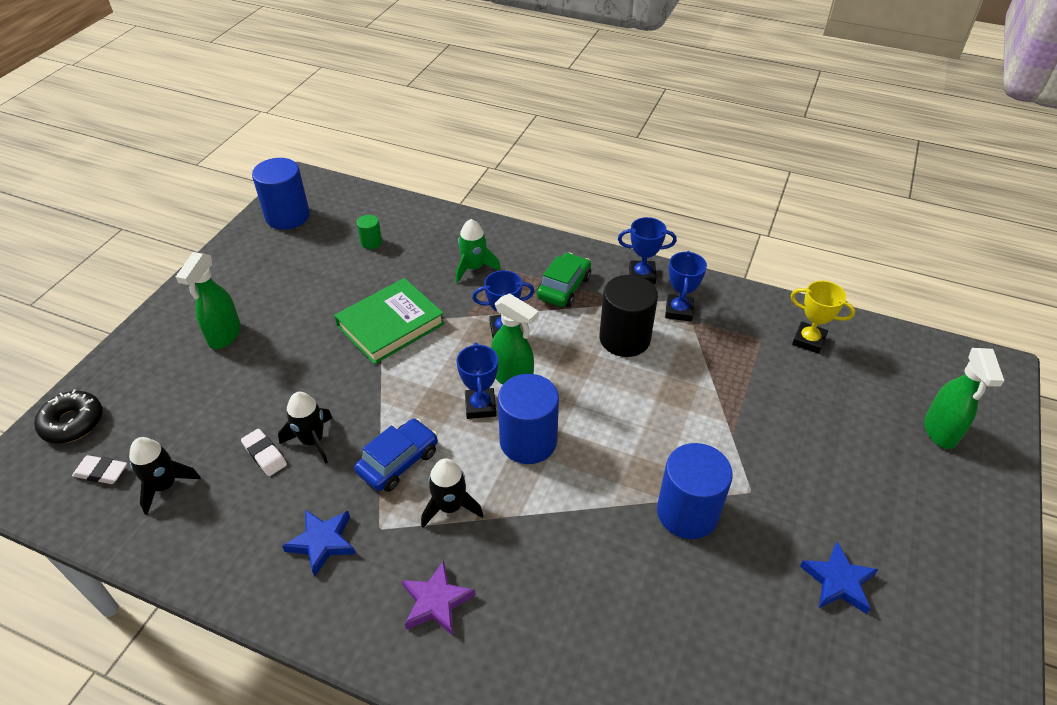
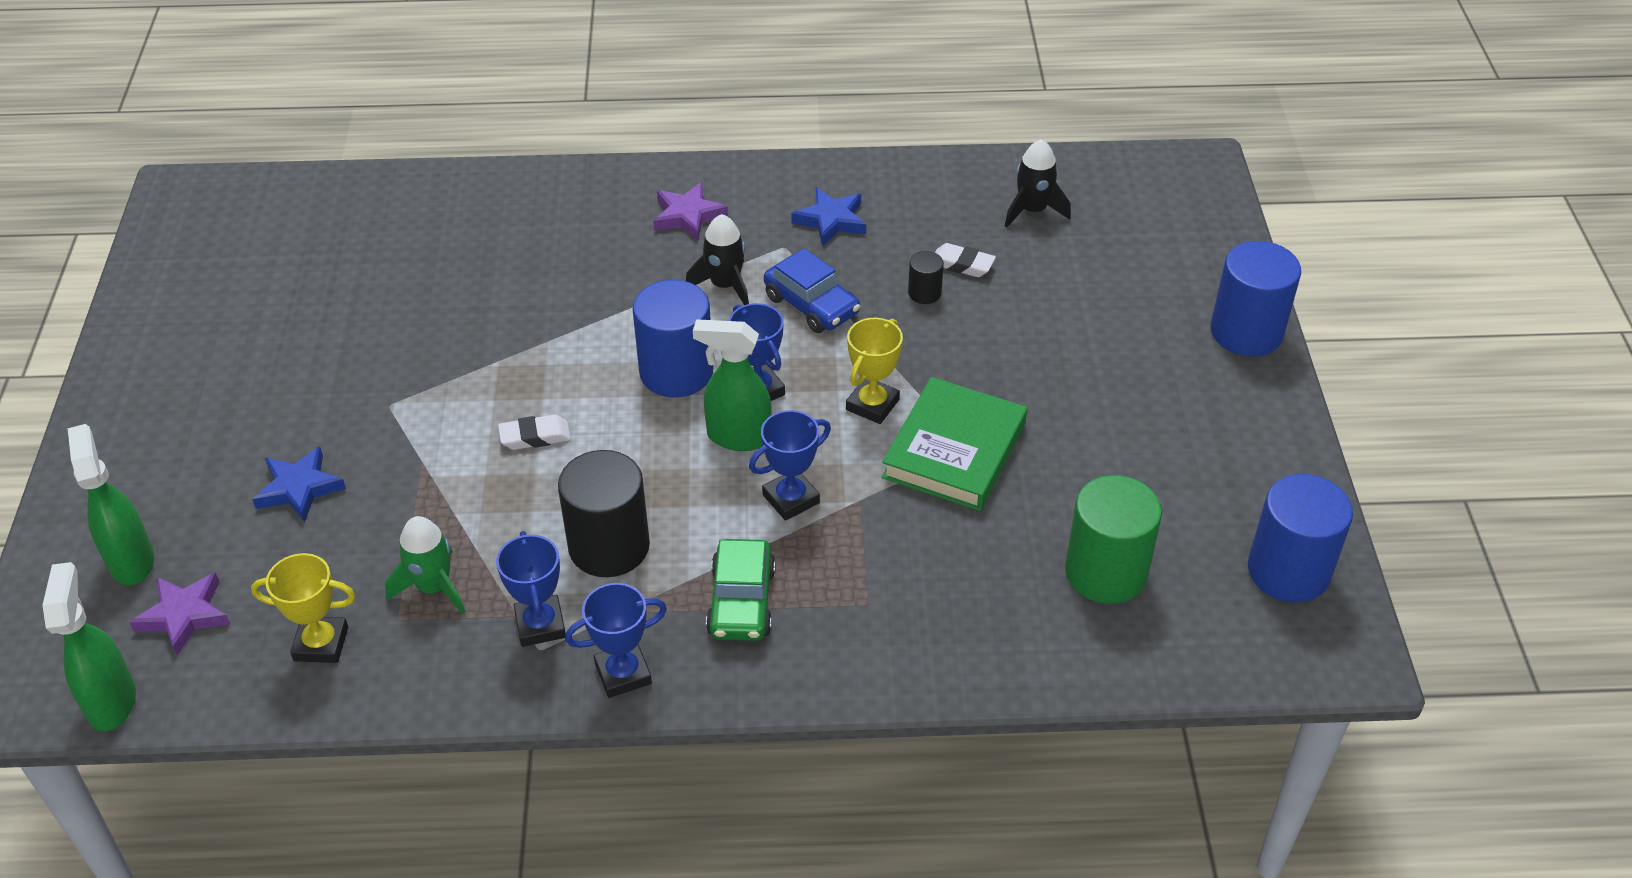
camera: 155 degrees right, 0 degrees up
black donut [34,389,103,443] -> none
white eraser [72,455,127,484] -> white eraser moved to [498,415,571,450]
green spray bottle [176,252,241,349] -> green spray bottle moved to [43,562,136,731]
black rocket [278,392,333,464] -> black cylinder [908,251,944,304]
blue car [354,418,438,492] -> blue car turned 60 degrees counterclockwise [764,248,860,333]
green cylinder [357,215,382,249] -> green cylinder [1065,475,1162,604], size x2.12
green rocket [456,219,501,283] -> green rocket moved to [385,516,465,614]
blue cylinder [657,443,733,539] -> blue cylinder moved to [1211,241,1301,356]
blue star [800,542,878,614] -> blue star moved to [252,446,346,522]
none -> purple star [129,572,230,655]
none -> yellow trophy [846,318,903,424]

